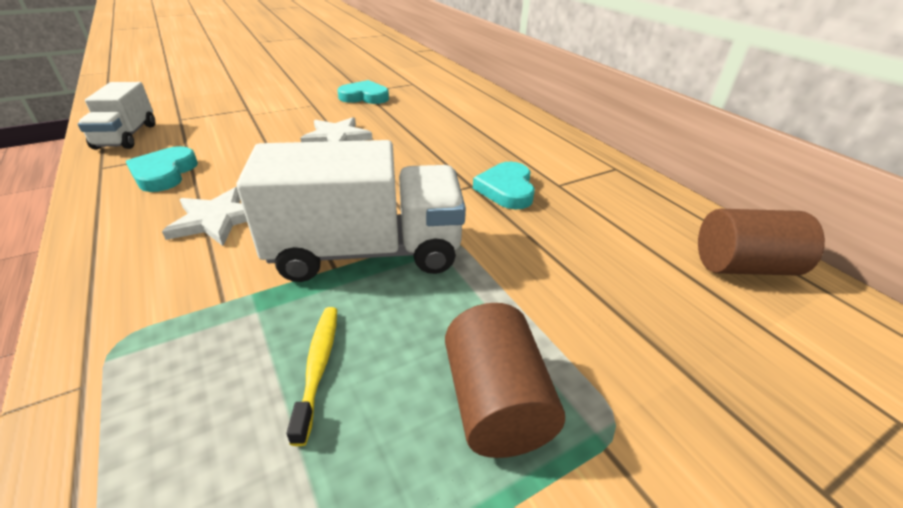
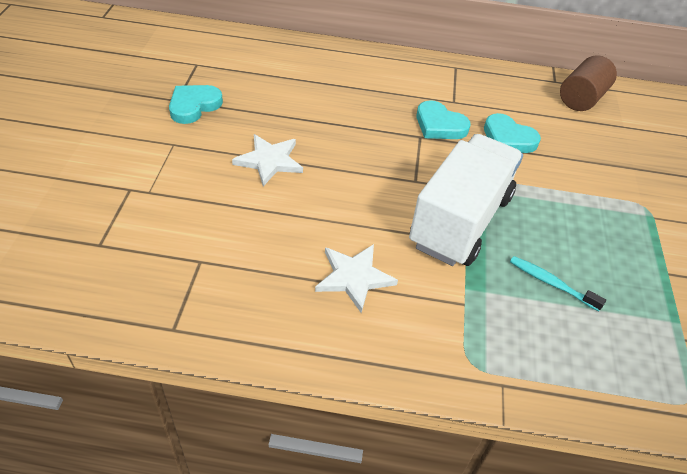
camera: 55 degrees left, 10 degrees up
white truck [78,82,155,150] -> none
turquoise heart [126,146,198,192] -> turquoise heart moved to [484,113,541,153]
yellow toothbrush [287,307,337,446] -> turquoise toothbrush [510,256,606,311]
brown cylinder [445,303,565,458] -> none

